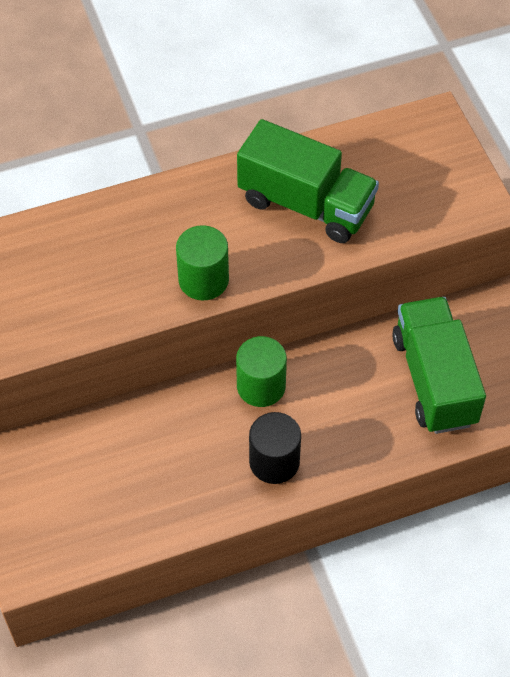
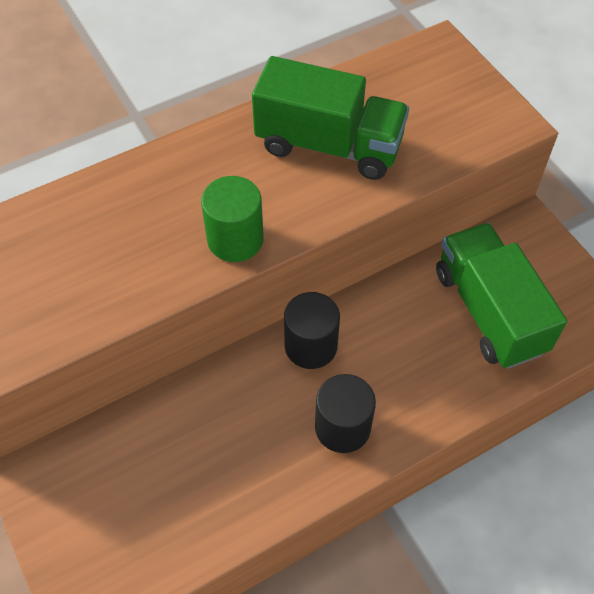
camera: 10 degrees left, 0 degrees up
green cylinder [236,336,287,407] -> black cylinder [284,292,340,369]

